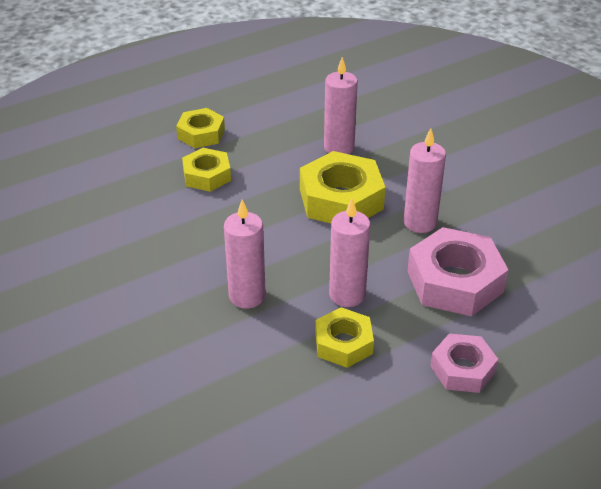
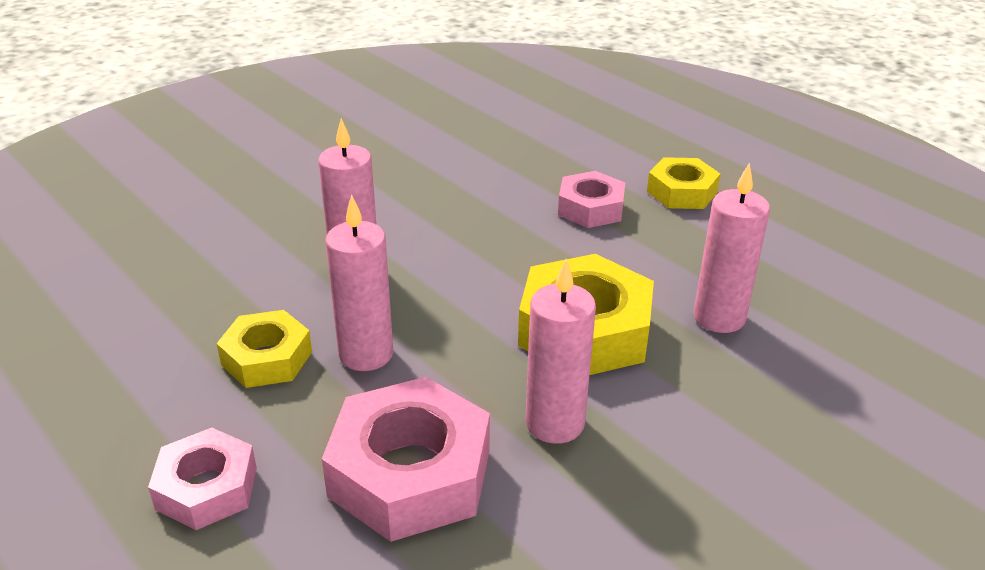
camera: 80 degrees right, 5 degrees down
yellow nut [182,148,231,192] -> pink nut [558,171,625,228]

